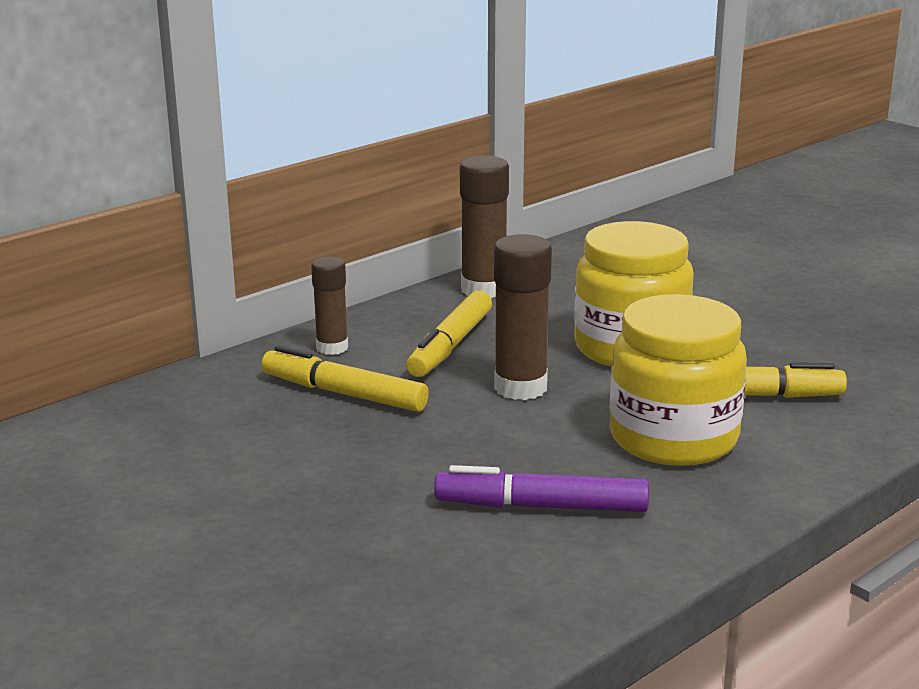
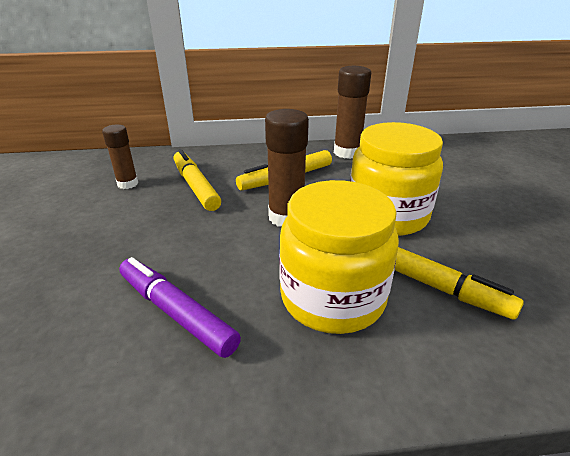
camera: 35 degrees right, 10 degrees up
brown glue stick [311,257,348,355] -> brown glue stick moved to [102,125,138,189]

